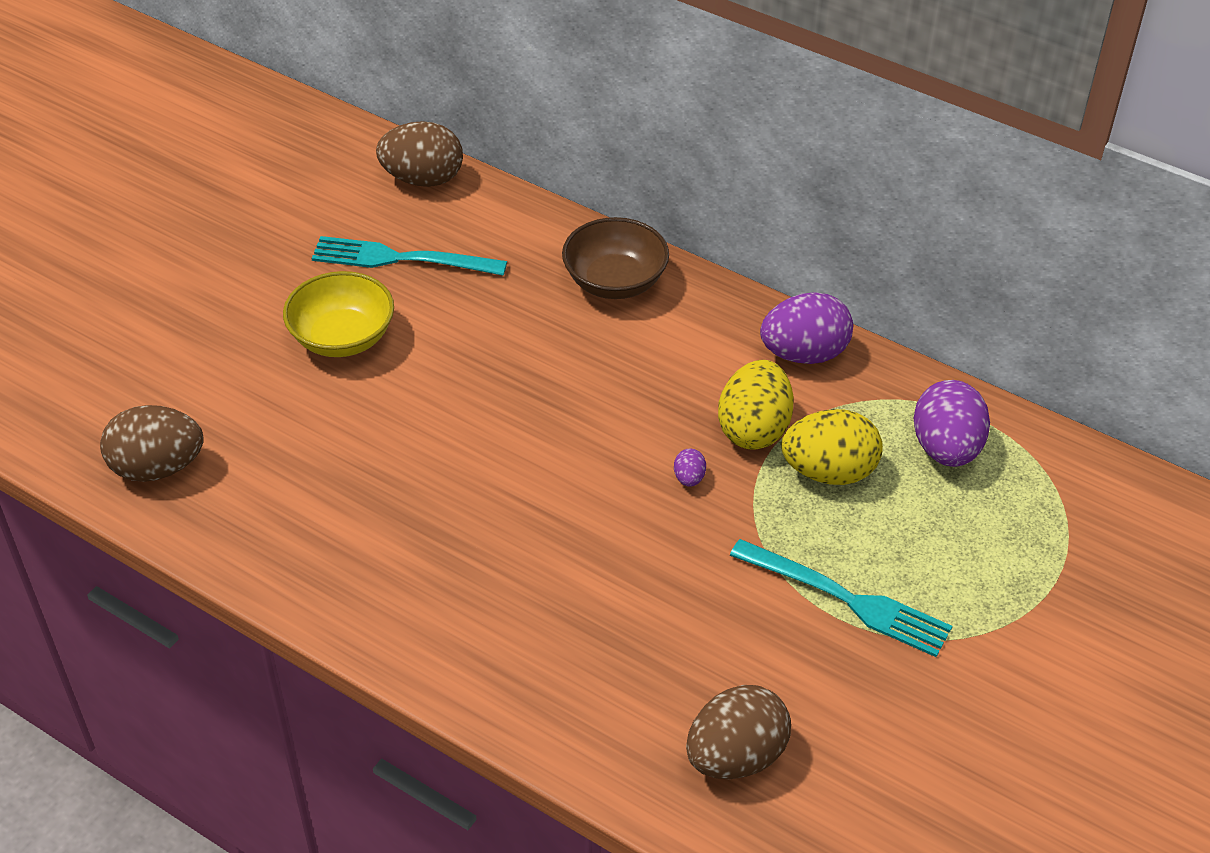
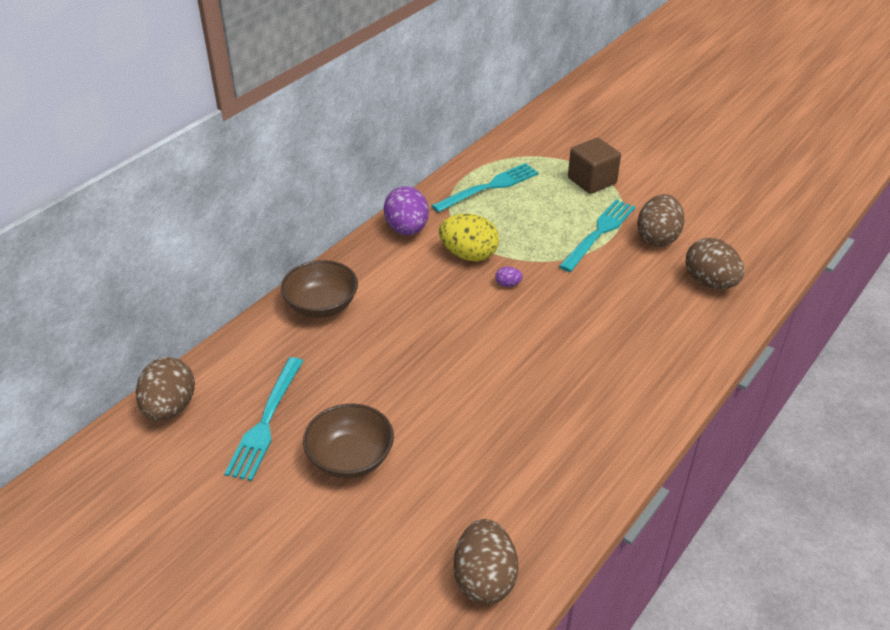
camera: 85 degrees left, 5 degrees down
yellow bowl [283,271,394,357] -> brown bowl [303,404,394,479]
yellow egg [781,409,883,485] -> none
purple egg [914,380,990,467] -> turquoise fork [431,163,539,213]
none -> brown cube [568,138,621,194]
none -> brown egg [637,194,684,247]

